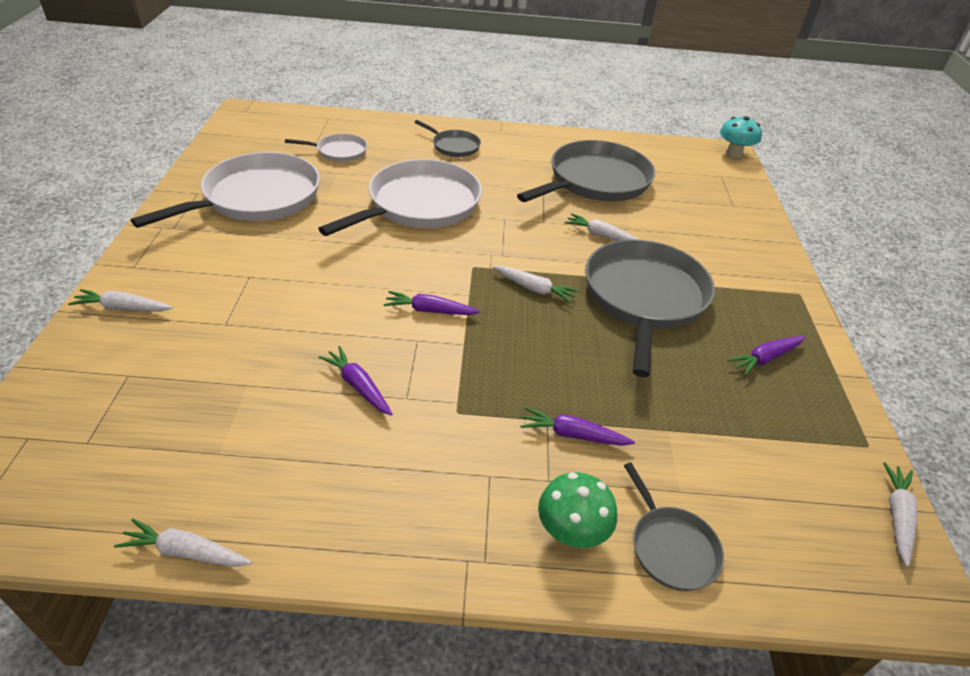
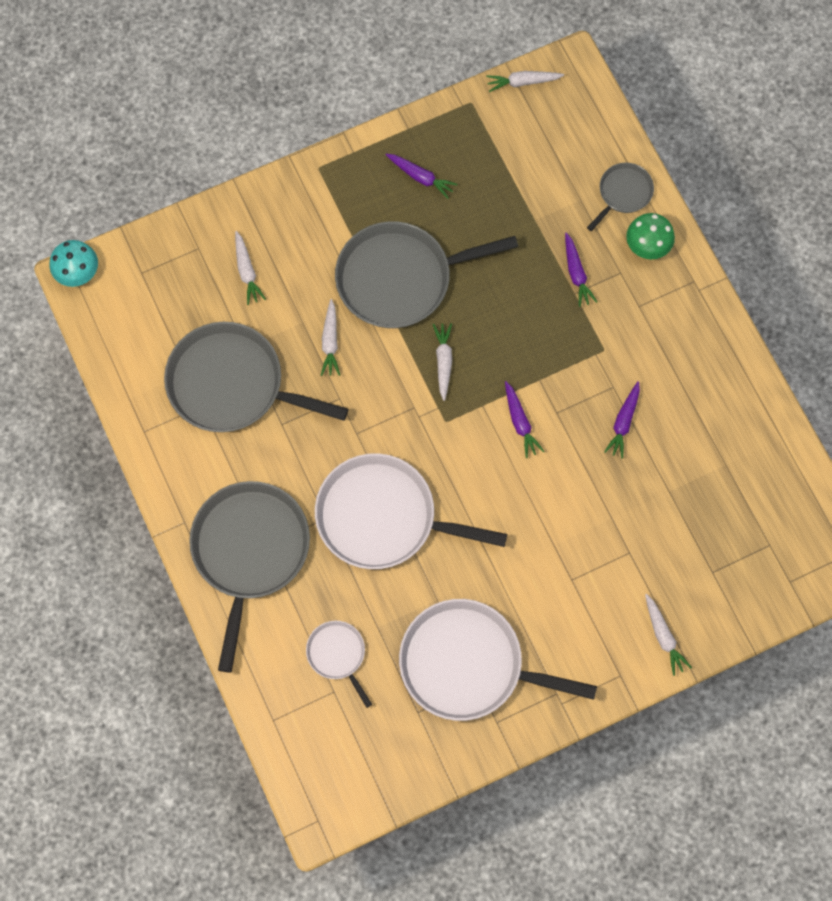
camera: 115 degrees left, 30 degrees up
white carrot [114,519,252,567] -> white carrot moved to [235,231,266,305]
grey pan [415,120,481,157] -> grey pan [189,481,310,673], size x2.06

